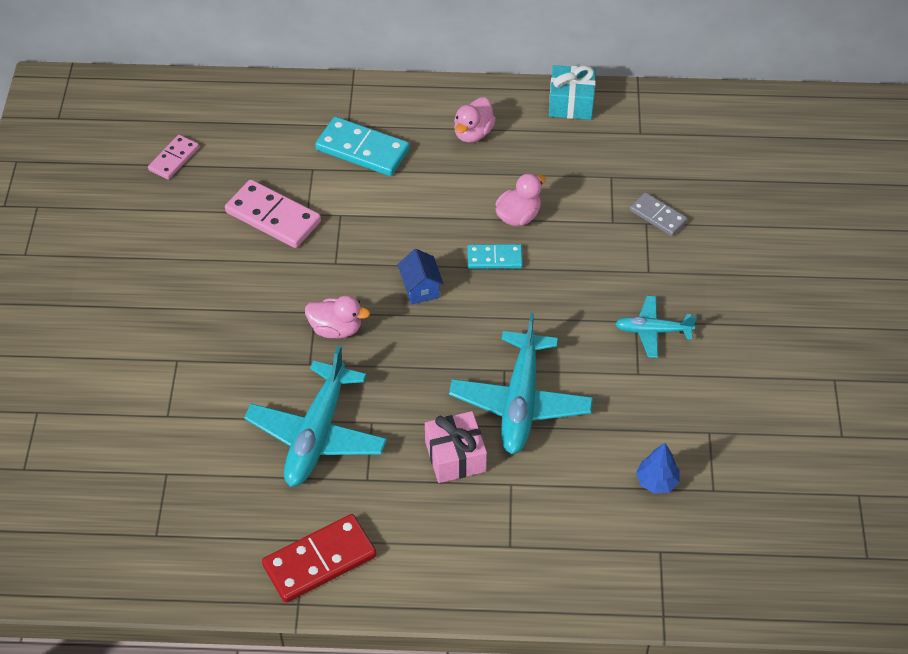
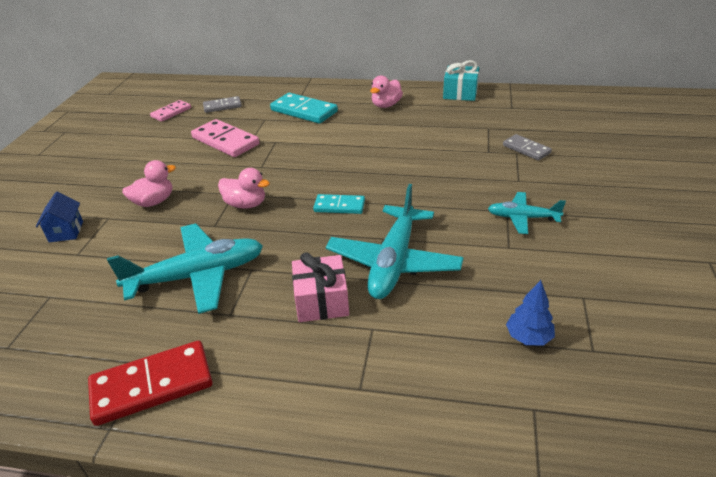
camera: 10 degrees right, 15 degrees down
turquoise plane [244,345,387,487] -> turquoise plane turned 135 degrees counterclockwise [107,224,263,314]
blue house [398,249,444,304] -> blue house moved to [36,192,83,242]
turquoise domino [467,244,523,269] -> turquoise domino moved to [313,194,365,214]
pink duck [495,173,546,226] -> pink duck moved to [122,160,176,207]
none -> grey domino [203,96,242,113]

